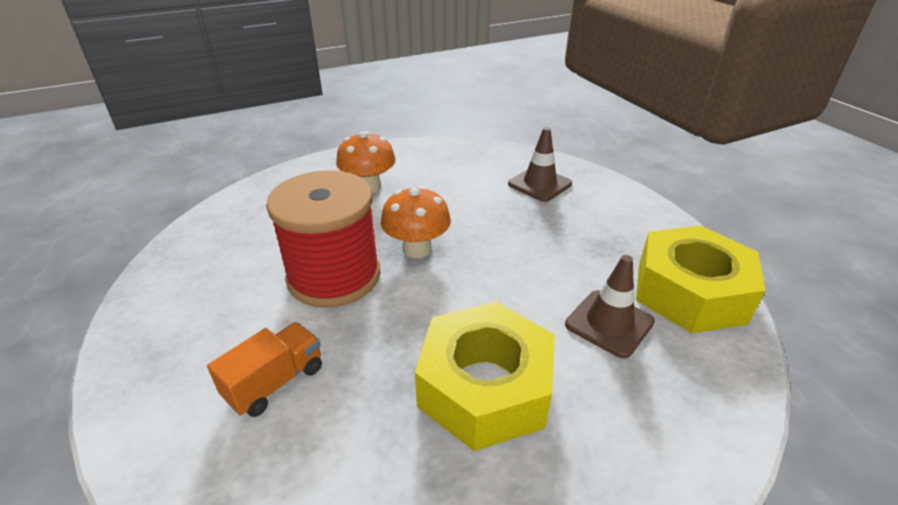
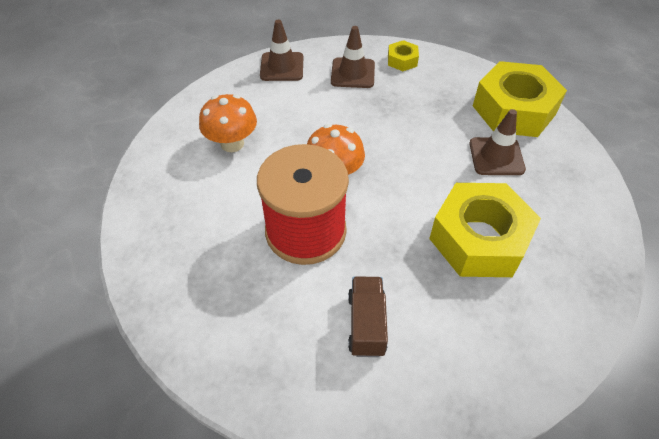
camera: 40 degrees left, 15 degrees up
orange truck [207,322,322,417] -> brown truck [348,276,388,357]
none -> brown traffic cone [260,20,303,81]
none -> yellow nut [388,40,419,71]

